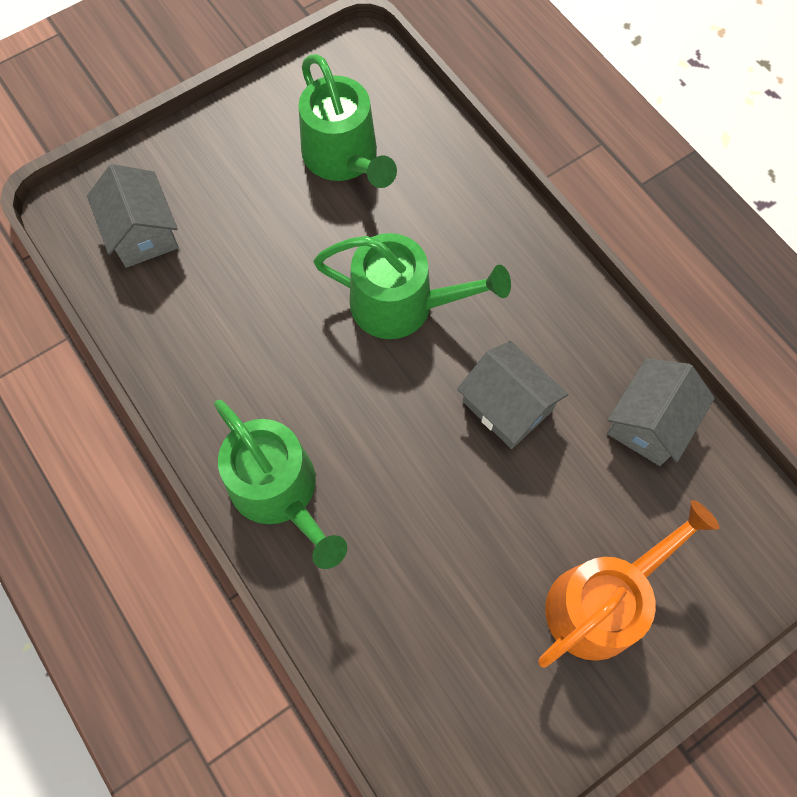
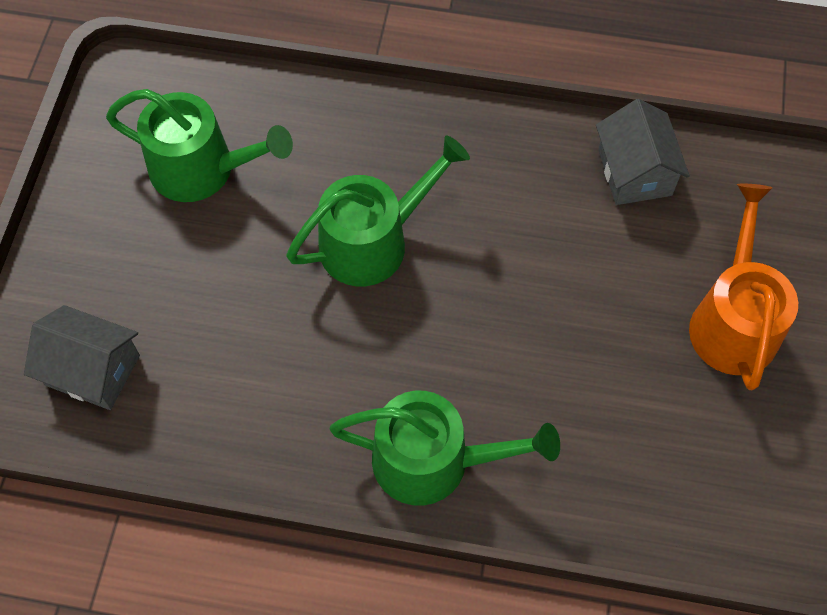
camera: 45 degrees left, 5 degrees down
grey house [457,341,568,449] -> none

